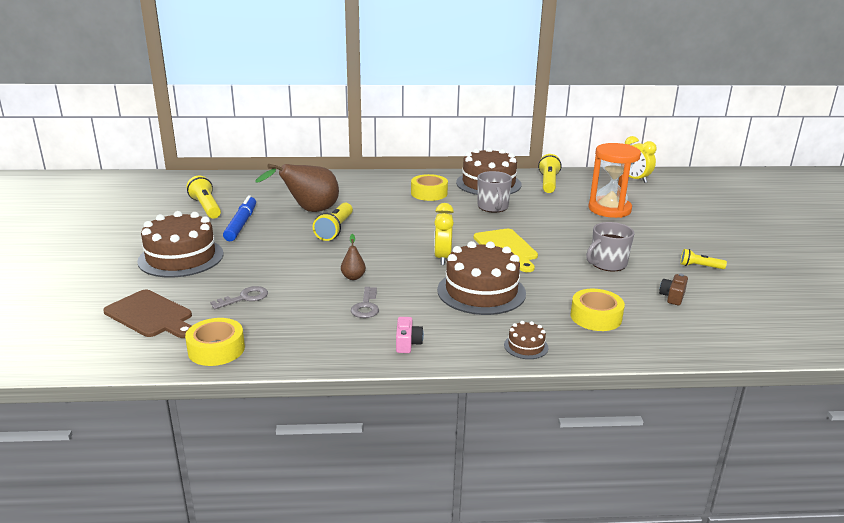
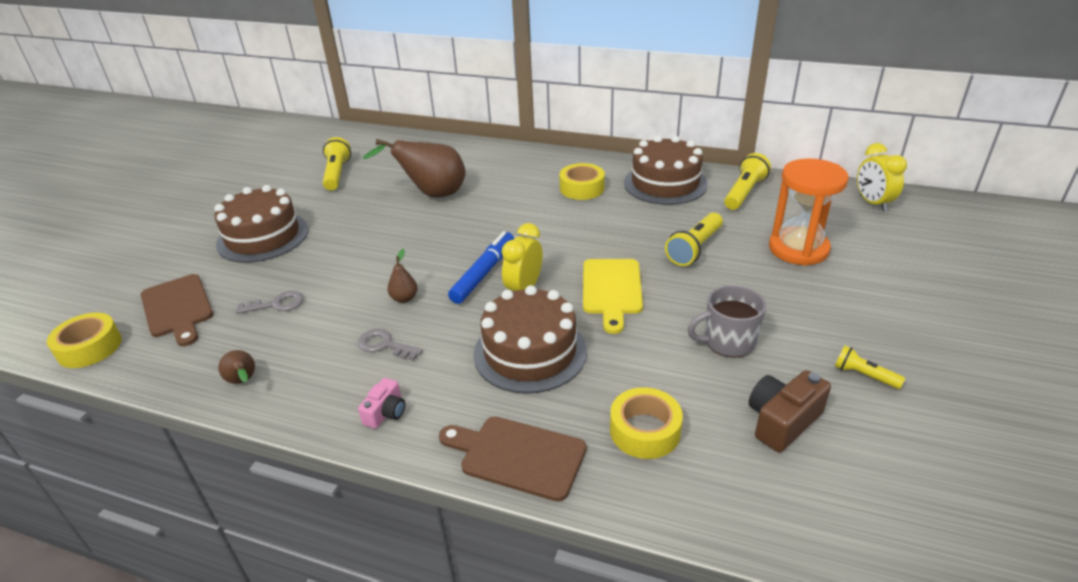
camera: 25 degrees right, 10 degrees up
yellow tape [185,318,245,366] -> yellow tape moved to [47,313,122,368]
blue marker [223,195,256,241] -> blue marker moved to [448,231,514,304]
yellow flashlight [313,203,353,241] -> yellow flashlight moved to [665,212,723,266]
grey key [351,287,379,318] -> grey key turned 90 degrees clockwise [358,329,423,361]
grey mug [478,171,512,213] -> none
brown cake [504,321,548,359] -> brown cutting board [439,416,586,501]
brown camera [659,274,688,305] -> brown camera [749,370,831,452], size x1.64
none -> brown pear [218,350,255,384]

